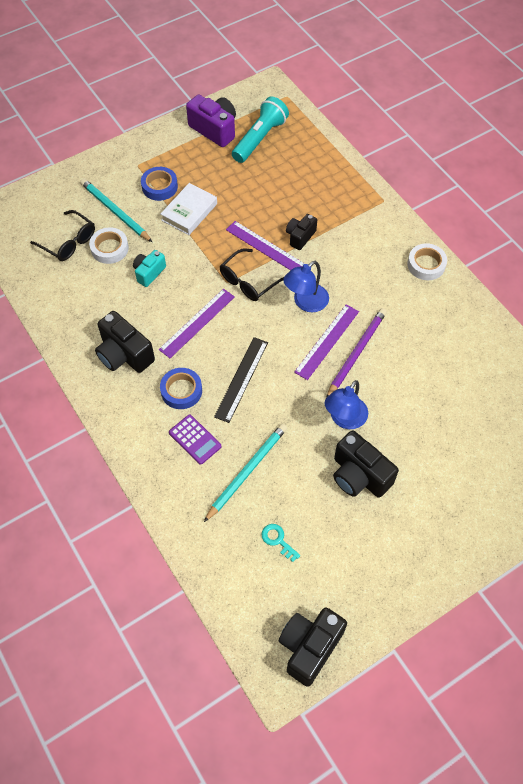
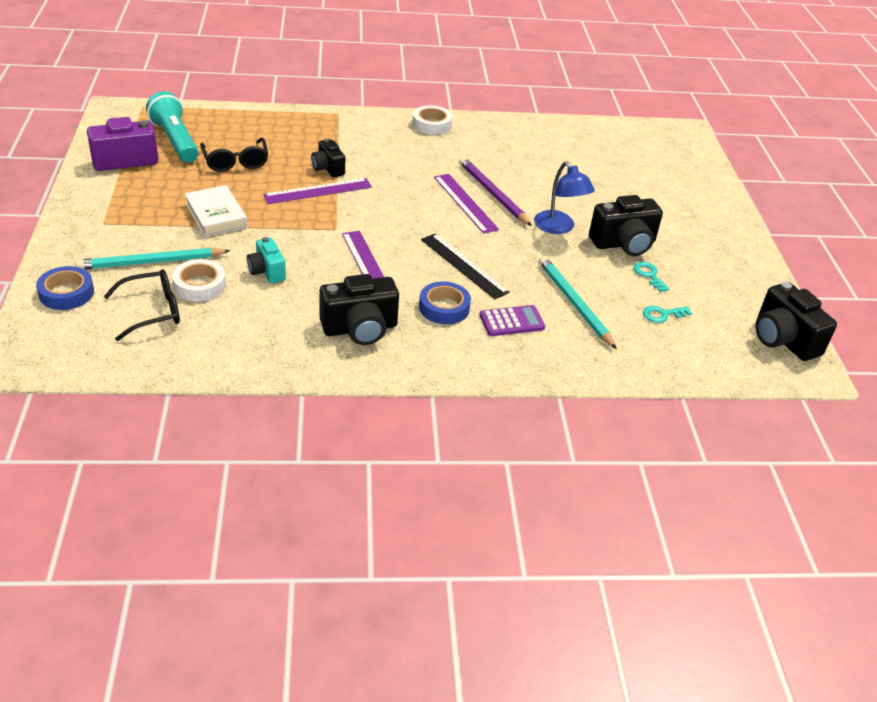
camera: 65 degrees left, 20 degrees down
blue tape [141,167,178,201] -> blue tape moved to [36,266,94,310]
black glasses [220,248,284,301] -> black glasses moved to [200,138,268,172]
blue lamp [283,261,329,312] -> none
none -> turquoise key [634,262,669,292]

